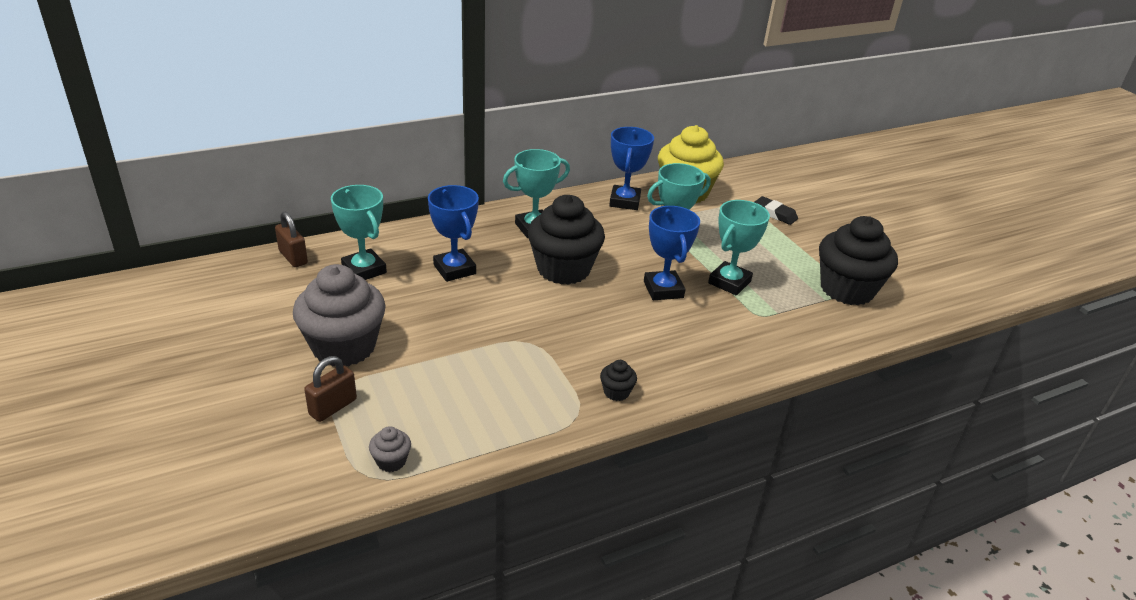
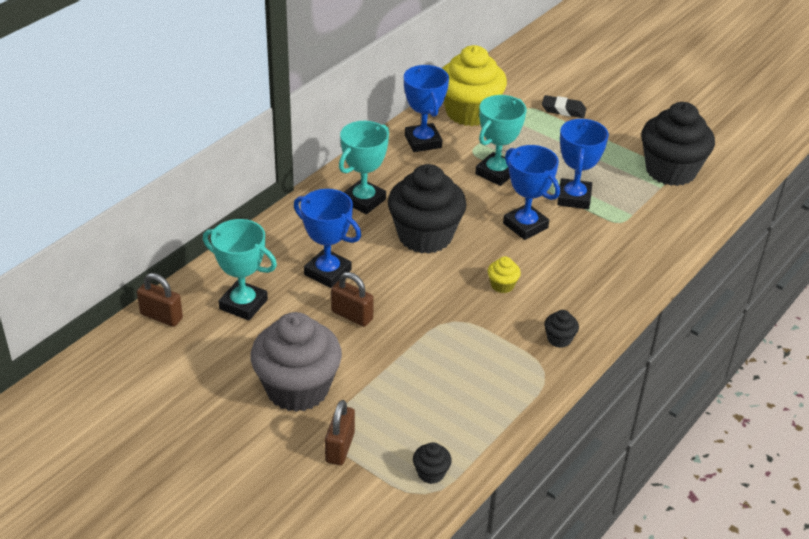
camera: 25 degrees left, 5 degrees up
grey cupcake [369,426,411,472] -> black cupcake [413,442,452,484]
turquoise trophy [708,200,770,295] -> blue trophy [557,119,609,209]
none -> brown padlock [331,272,374,327]
none -> yellow cupcake [488,256,521,293]

